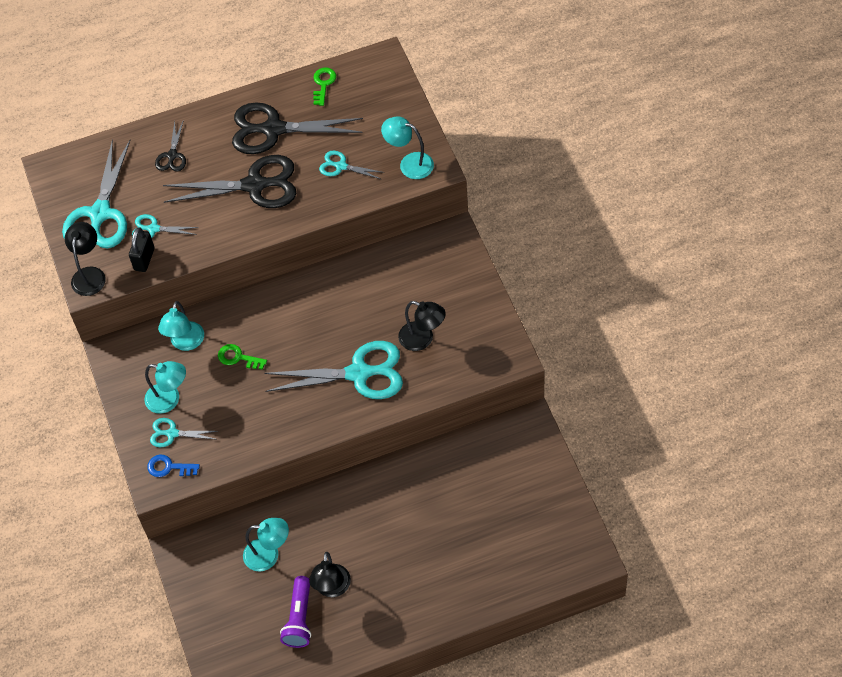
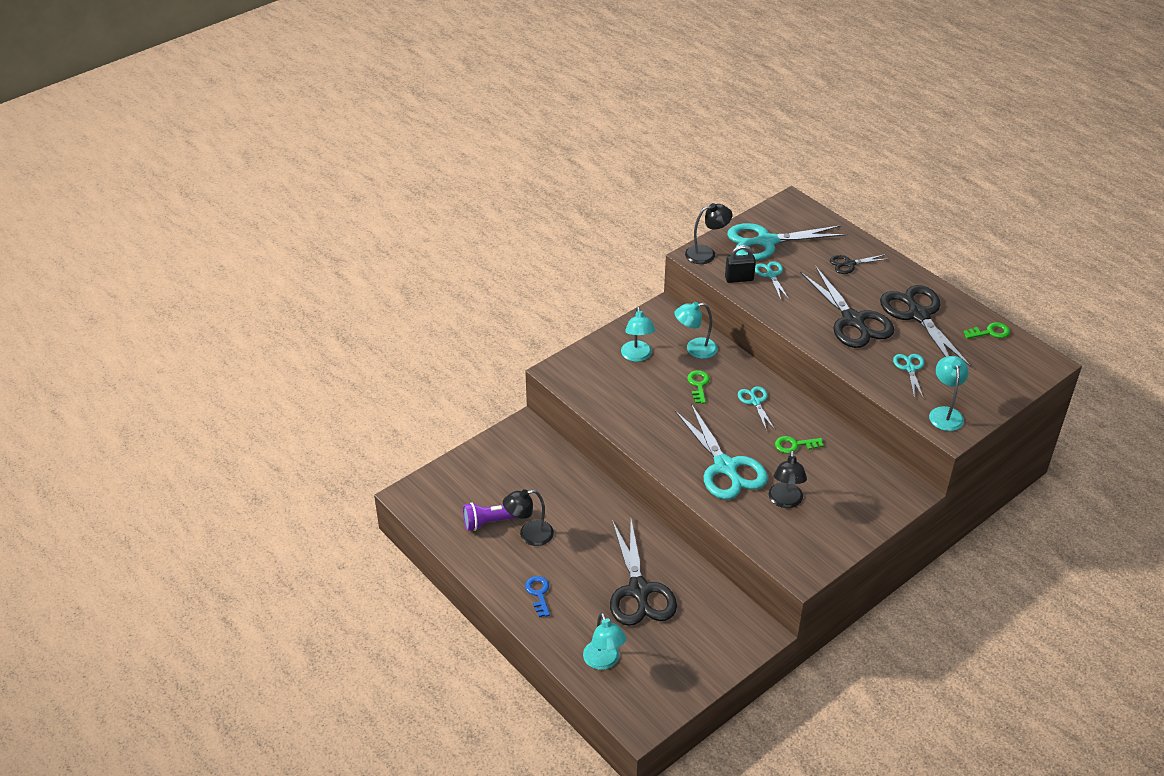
camera: 65 degrees right, 15 degrees down
blue key [147,455,200,477] -> blue key moved to [525,576,550,617]
turquoise scissors [150,418,218,448] -> turquoise scissors moved to [738,386,775,431]
turquoise lamp [243,518,289,571] -> turquoise lamp moved to [583,612,626,670]
none -> black scissors [610,520,677,626]
none -> green key [775,436,824,454]

